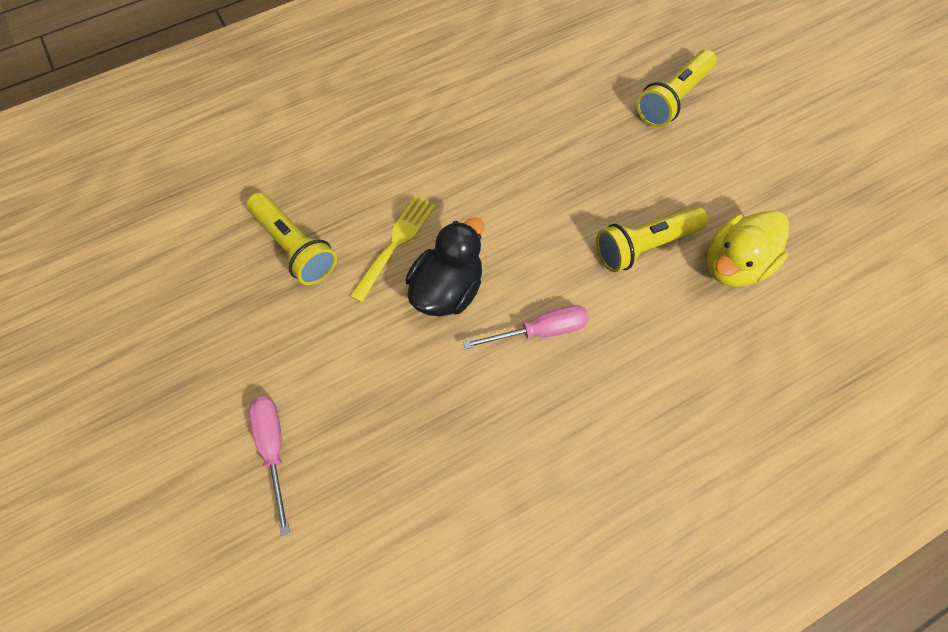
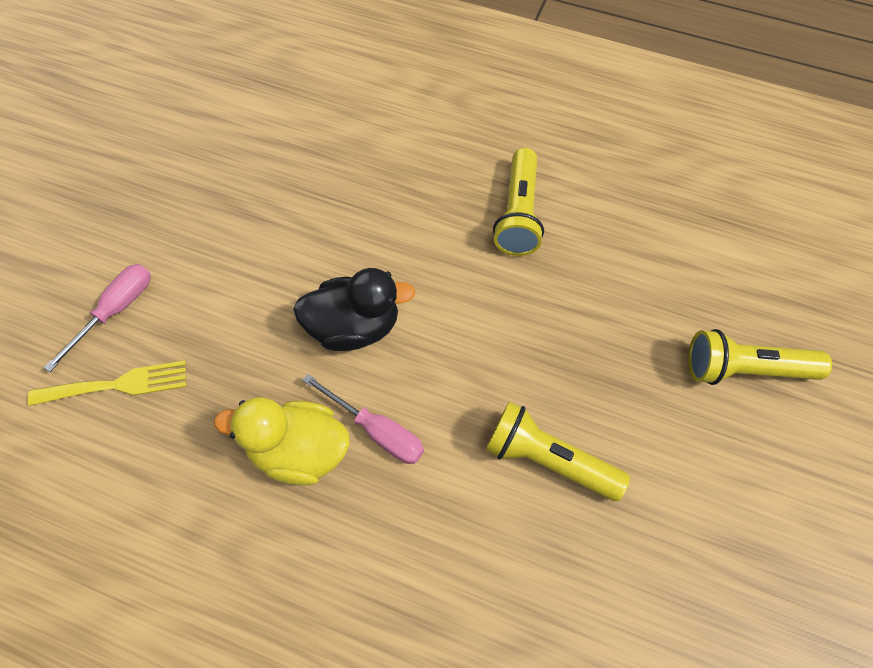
camera: 50 degrees right, 5 degrees down
yellow flashlight [246,193,337,285] -> yellow flashlight moved to [493,148,544,256]
yellow fork [350,195,436,303] -> yellow fork moved to [28,361,186,406]
yellow duck [707,210,789,287] -> yellow duck moved to [214,397,350,486]

